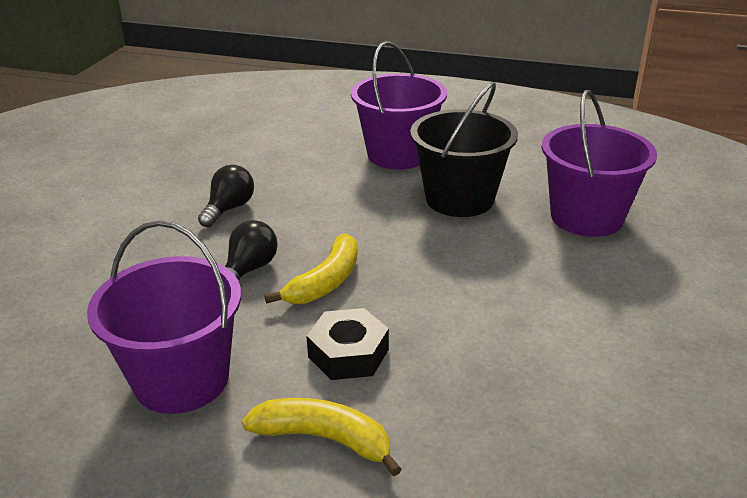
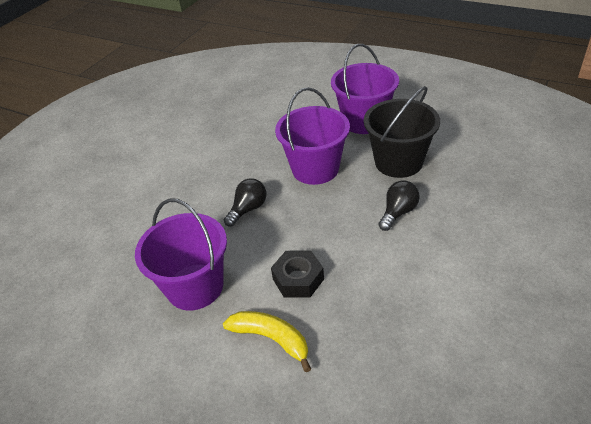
camera: 15 degrees right, 10 degrees up
black light bulb [198,165,254,227] -> black light bulb moved to [378,180,420,231]
yellow banana [265,234,357,304] -> none
purple bucket [541,90,657,237] -> purple bucket moved to [275,87,350,185]

